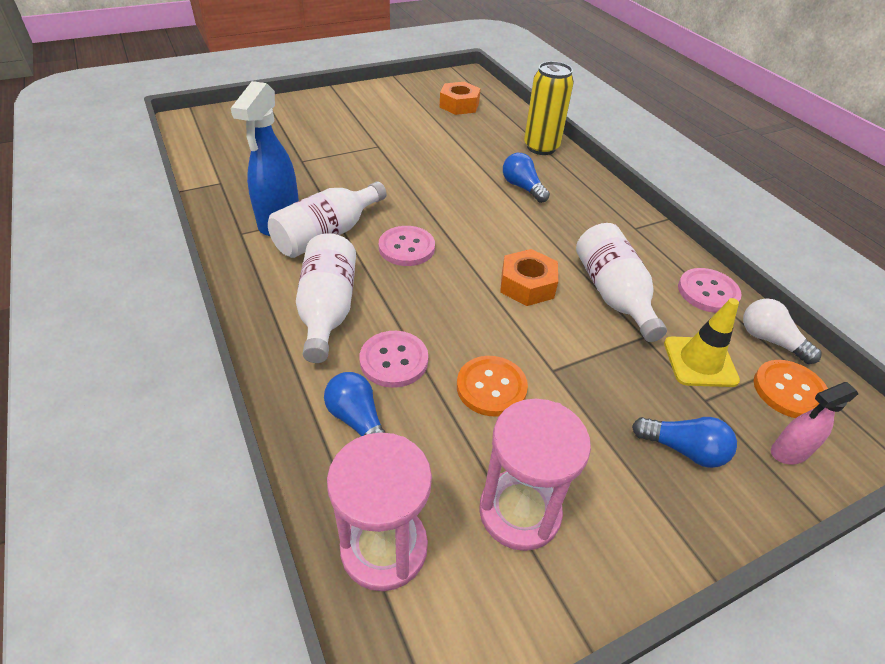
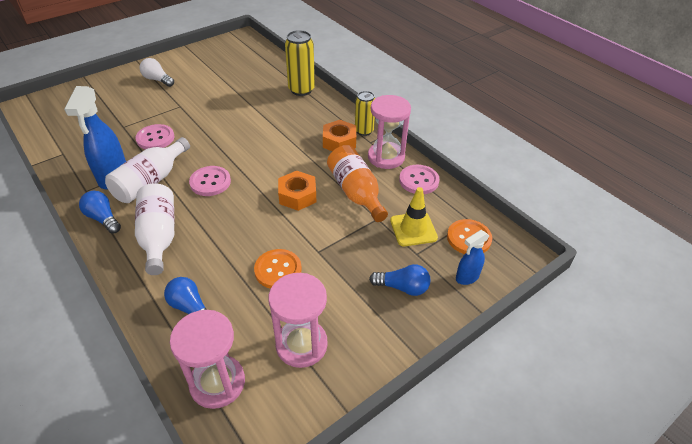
camera: 10 degrees left, 0 degrees up
pink button [360,331,428,388] -> pink button moved to [135,124,174,150]
orange nut [440,82,481,115] -> orange nut moved to [323,120,356,151]
blue light bulb [503,153,550,203] -> blue light bulb moved to [79,191,121,234]
white bottle [576,223,667,342] -> orange bottle [327,145,388,222]
white light bulb [743,298,822,364] -> white light bulb moved to [139,58,174,87]
pink spray bottle [771,382,858,465] -> blue spray bottle [456,230,489,285]
none -> yellow can [355,91,375,136]
none -> pink hourglass [368,95,411,169]

